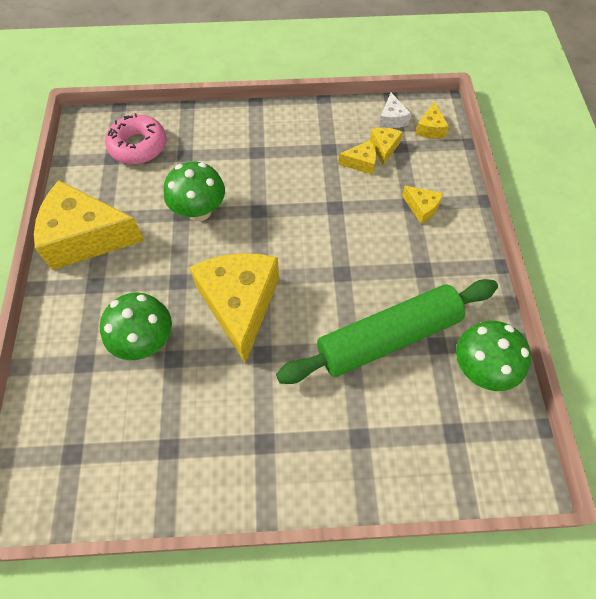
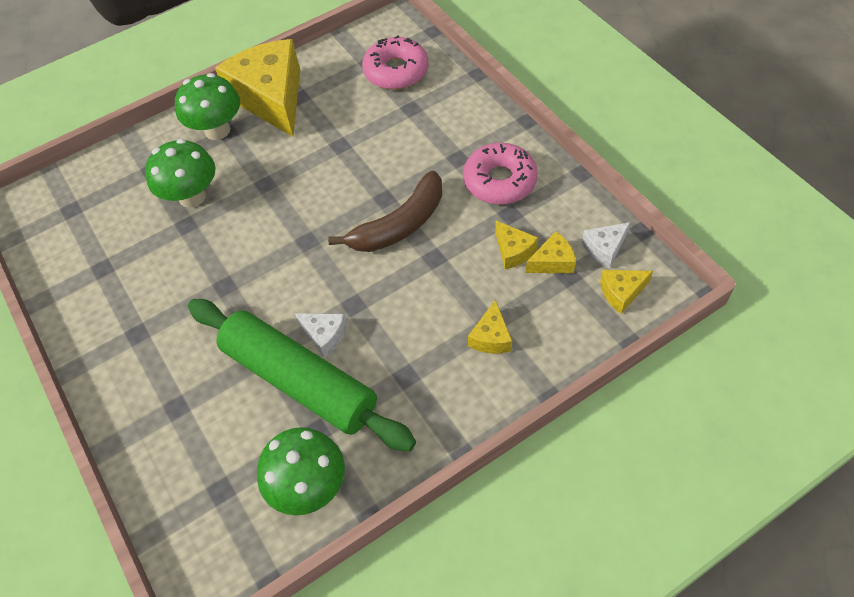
camera: 65 degrees right, 5 degrees down
green mushroom [164,161,225,221] -> green mushroom moved to [175,73,240,140]
yellow cheese [189,253,279,364] -> none
none -> white cheese [295,313,347,358]
none -> brown banana [328,170,442,252]
none -> pink donut [463,143,538,205]

